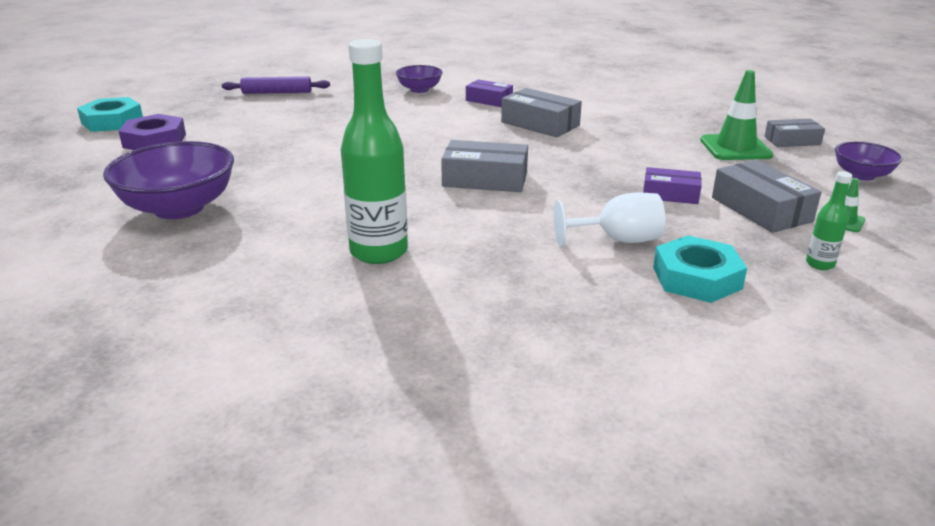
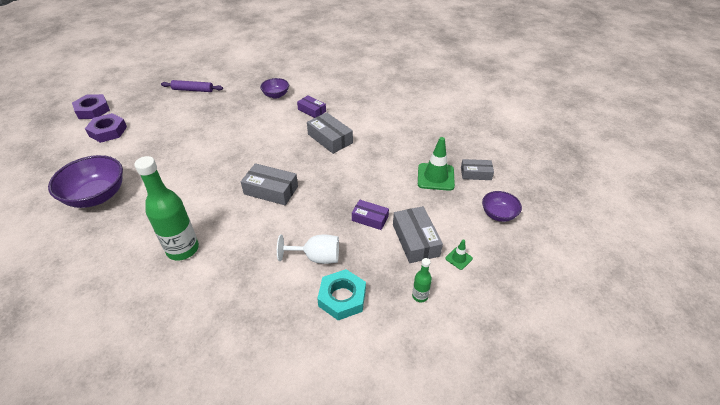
camera: 10 degrees right, 15 degrees up
turquoise nut [77,97,143,132] -> purple nut [72,94,110,119]

